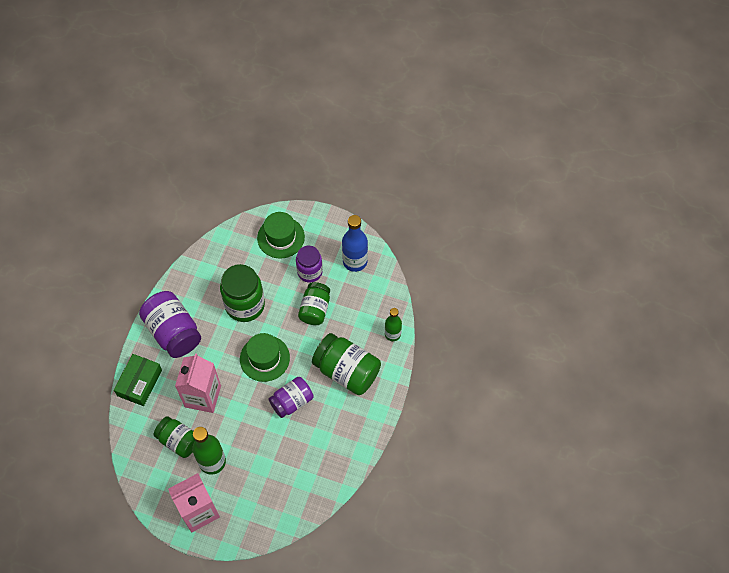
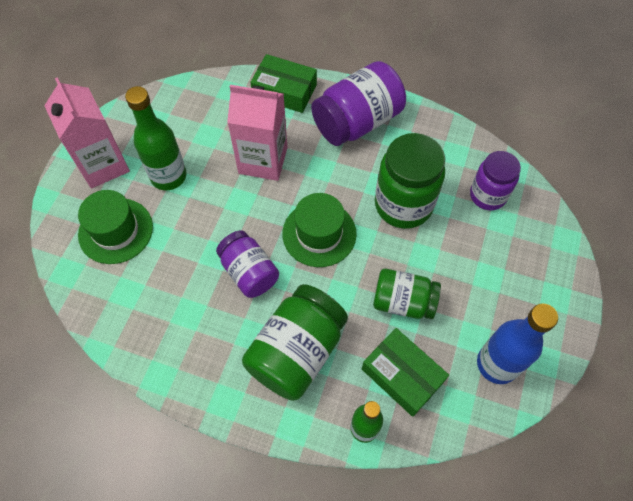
camera: 90 degrees right, 0 degrees up
green jar [154,416,195,458] -> none
green hat [257,212,305,259] -> green hat moved to [78,190,153,264]
purple jar [296,246,323,283] -> purple jar moved to [470,151,521,211]
none -> green box [362,328,449,417]

